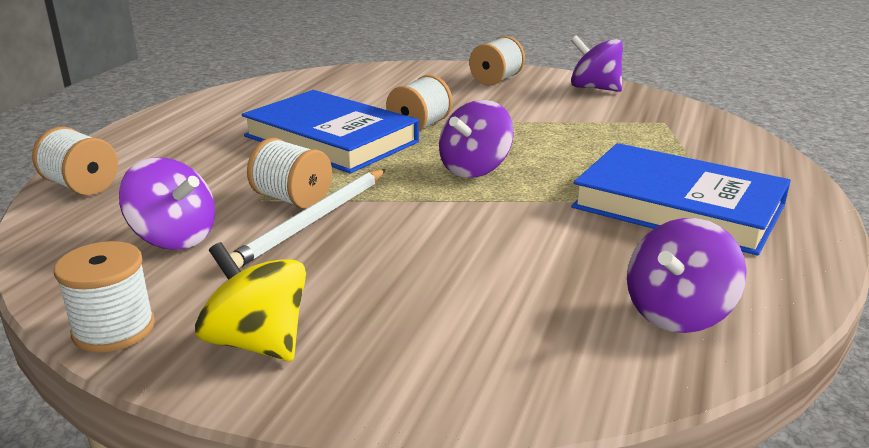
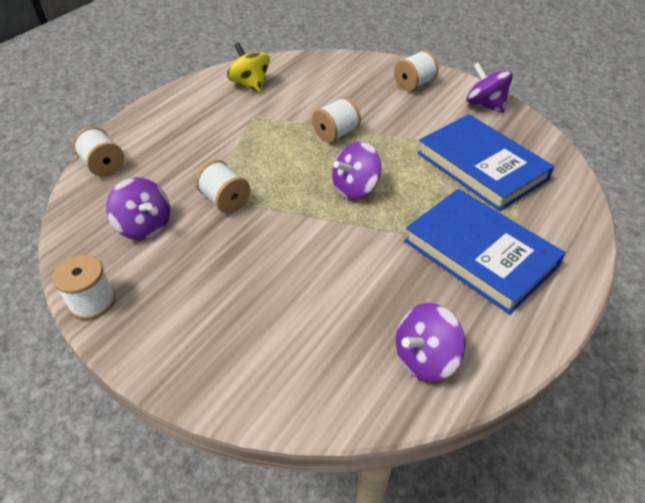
camera: 15 degrees right, 20 degrees up
yellow spinning top [195,242,306,361] -> yellow spinning top moved to [227,43,270,93]
white pencil [230,169,386,268] -> none
blue book [242,90,419,173] -> blue book moved to [417,114,554,211]

